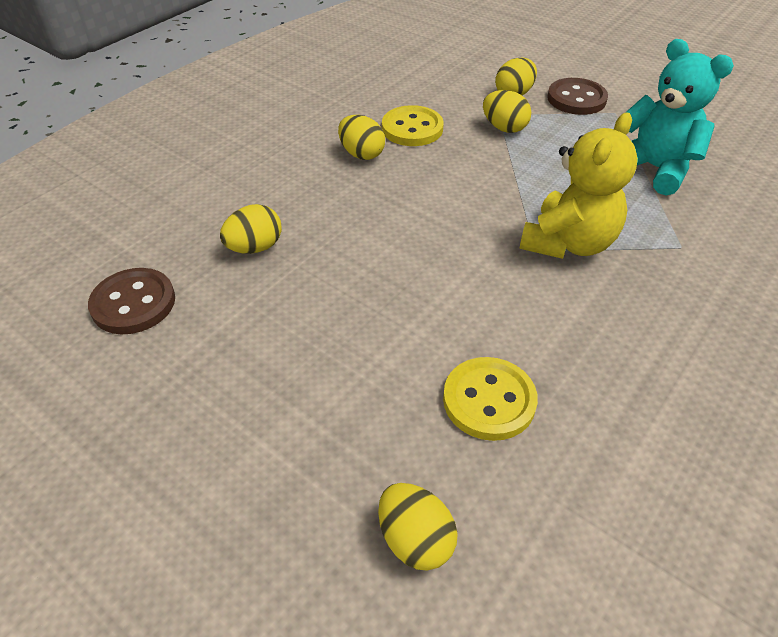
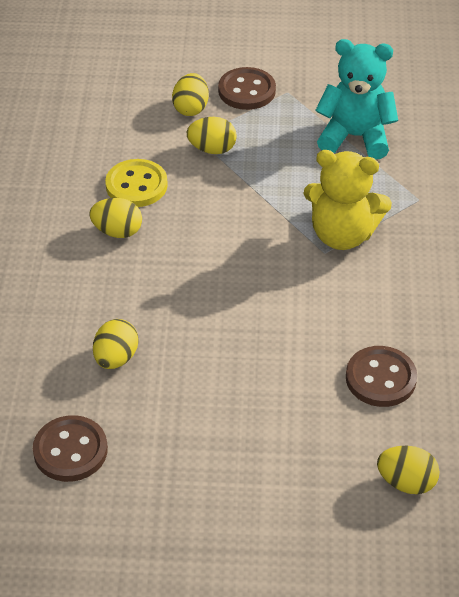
camera: 35 degrees left, 0 degrees up
yellow button [443,357,538,441] -> brown button [346,346,417,407]
yellow teddy bear [519,112,638,259] -> yellow teddy bear turned 105 degrees clockwise [304,150,392,250]

